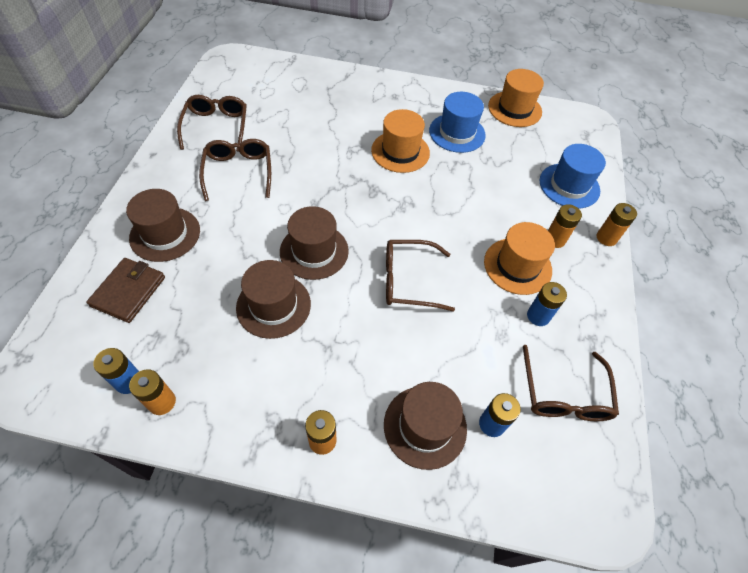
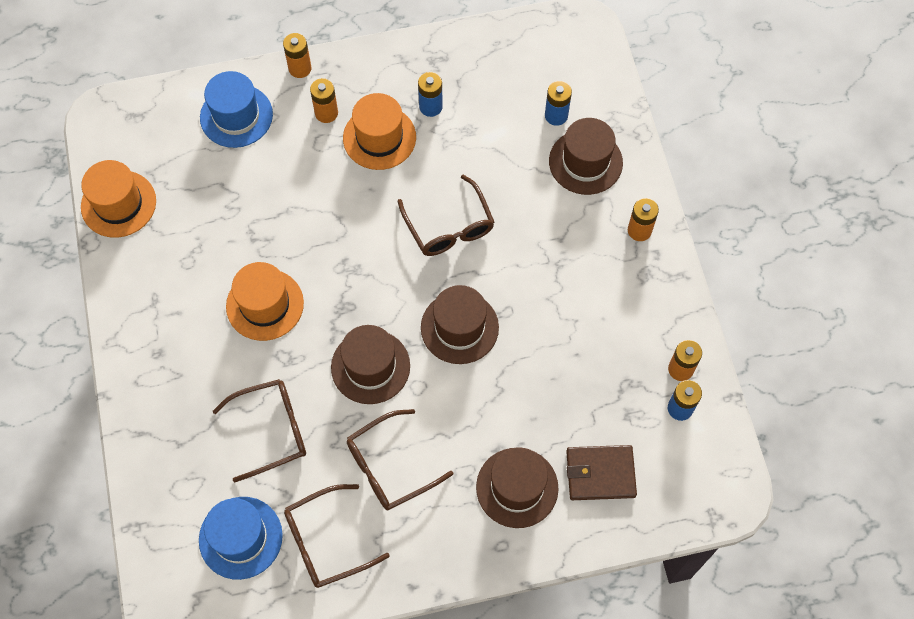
camera: 110 degrees left, 10 degrees up
brown hat [236,260,311,339] -> brown hat moved to [331,325,410,404]
blue hat [429,92,486,153] -> blue hat moved to [199,497,283,580]
brown glasses [523,345,619,421] -> brown glasses moved to [213,379,306,482]

